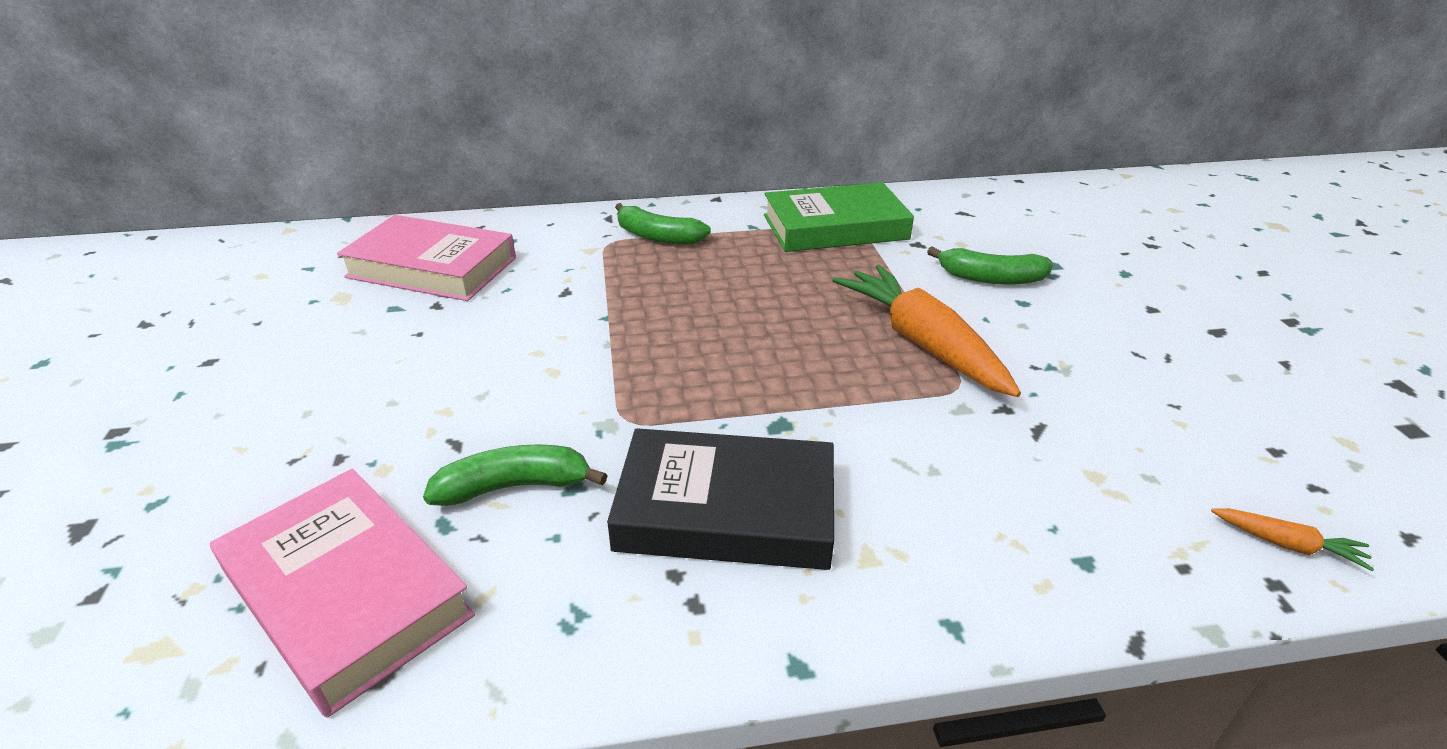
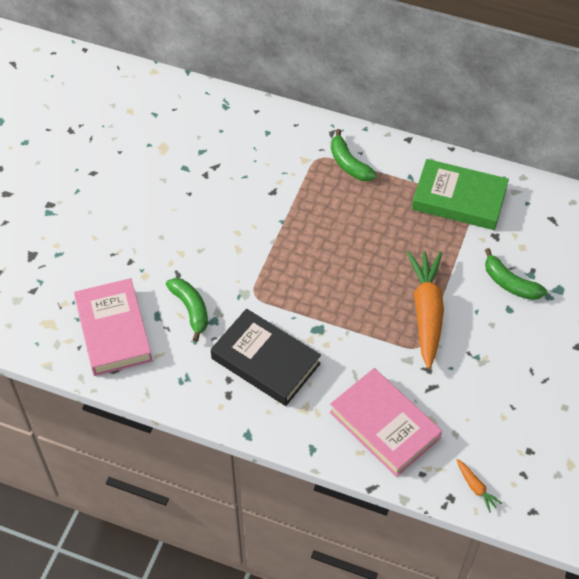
camera: 30 degrees right, 20 degrees up
pink book [337,215,516,301] -> pink book moved to [330,368,442,477]
green banana [423,444,607,506] -> green banana turned 45 degrees clockwise [166,278,208,342]

